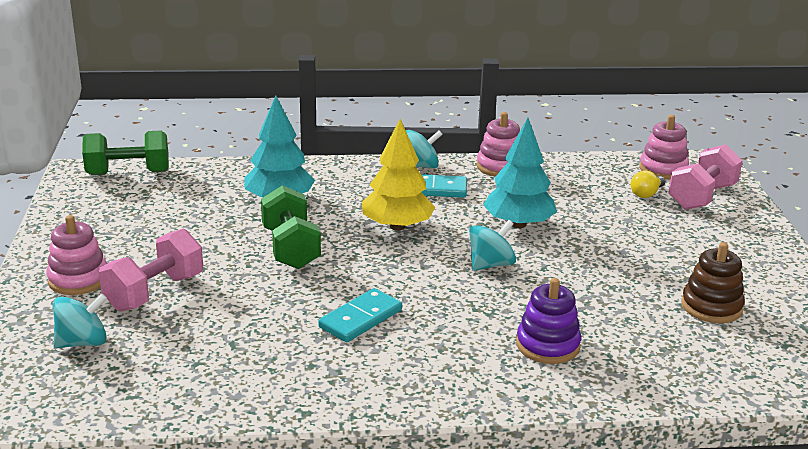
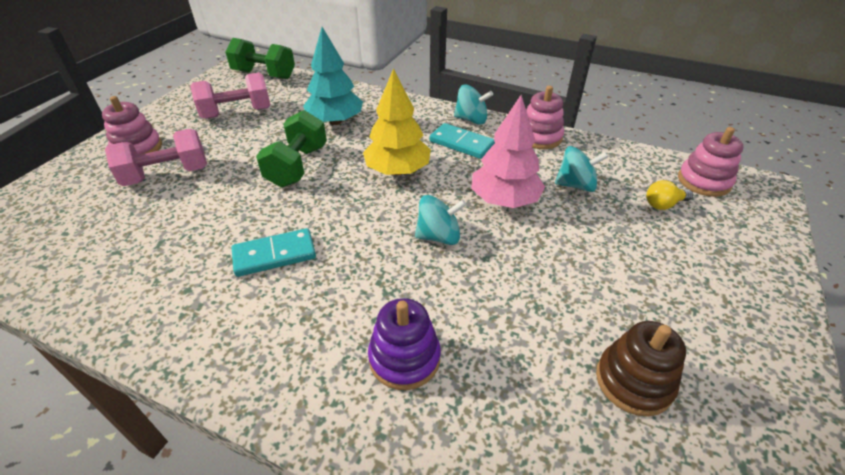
camera: 30 degrees right, 15 degrees up
turquoise spinning top [53,293,107,348] -> turquoise spinning top moved to [555,146,608,192]
turquoise tree [483,118,557,228] -> pink tree [471,95,545,208]
pink dumbbell [668,144,742,210] -> pink dumbbell moved to [190,72,270,119]

